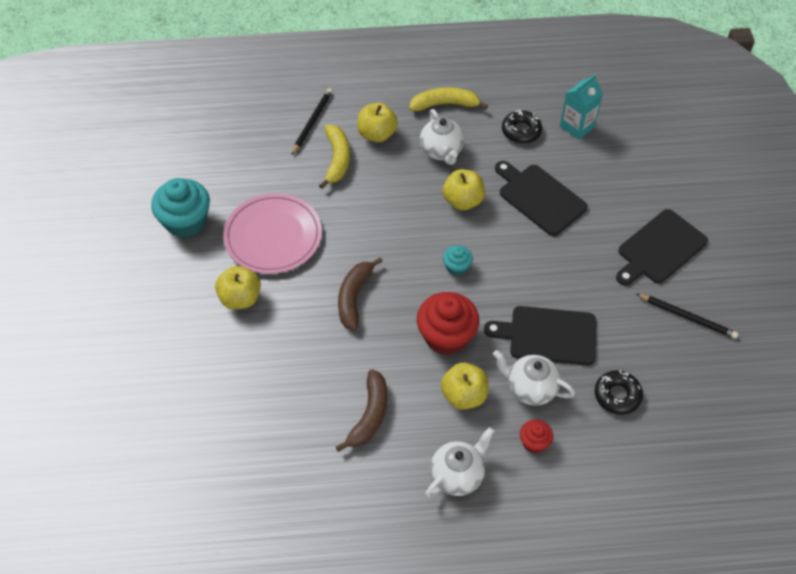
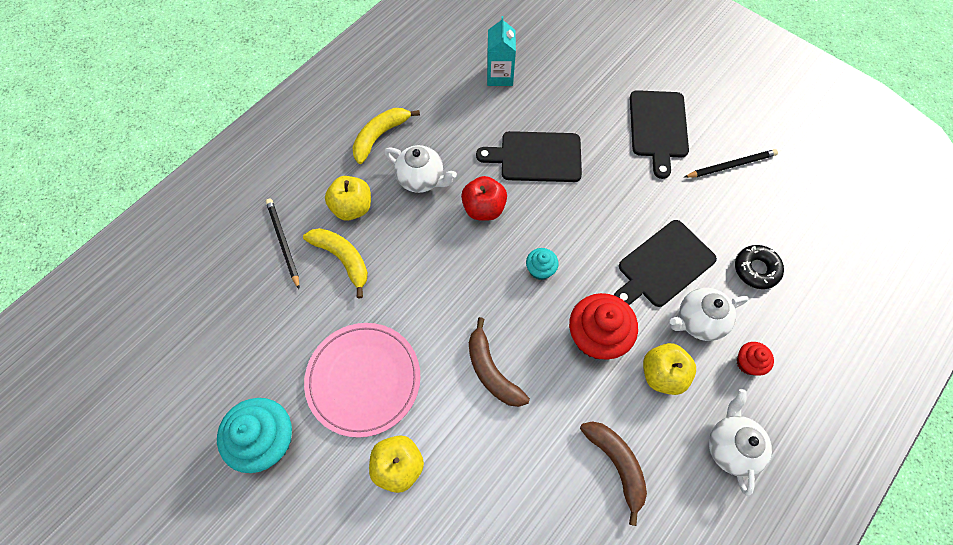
camera: 45 degrees left, 10 degrees up
yellow apple [443,169,485,210] -> red apple [461,176,507,221]
black donut [502,110,542,143] -> none

